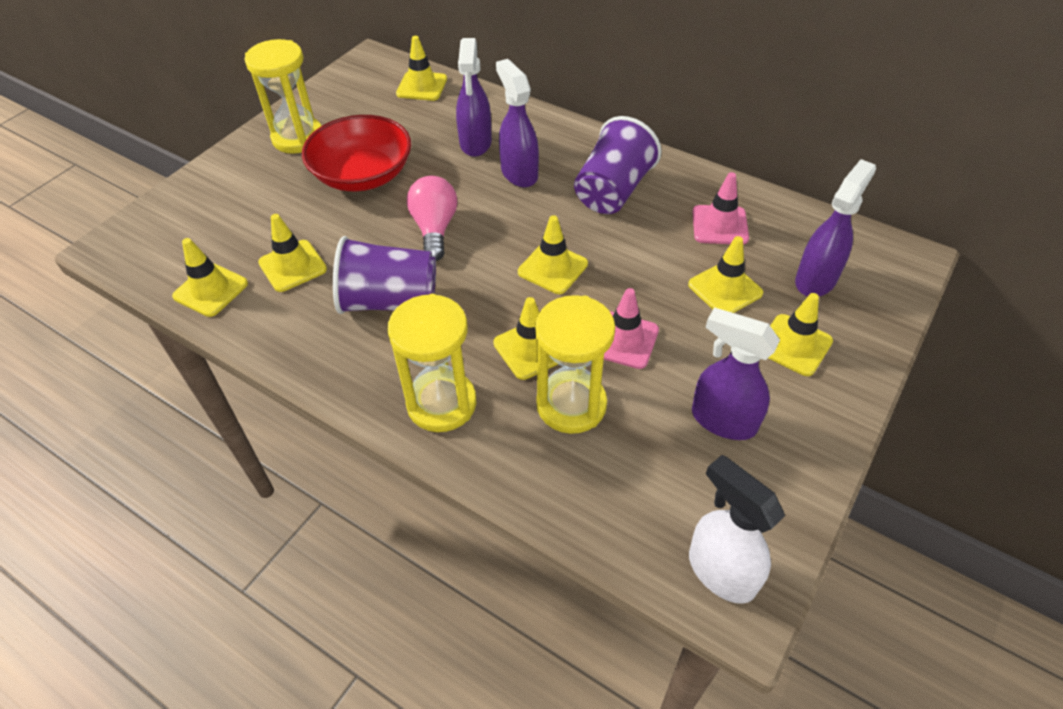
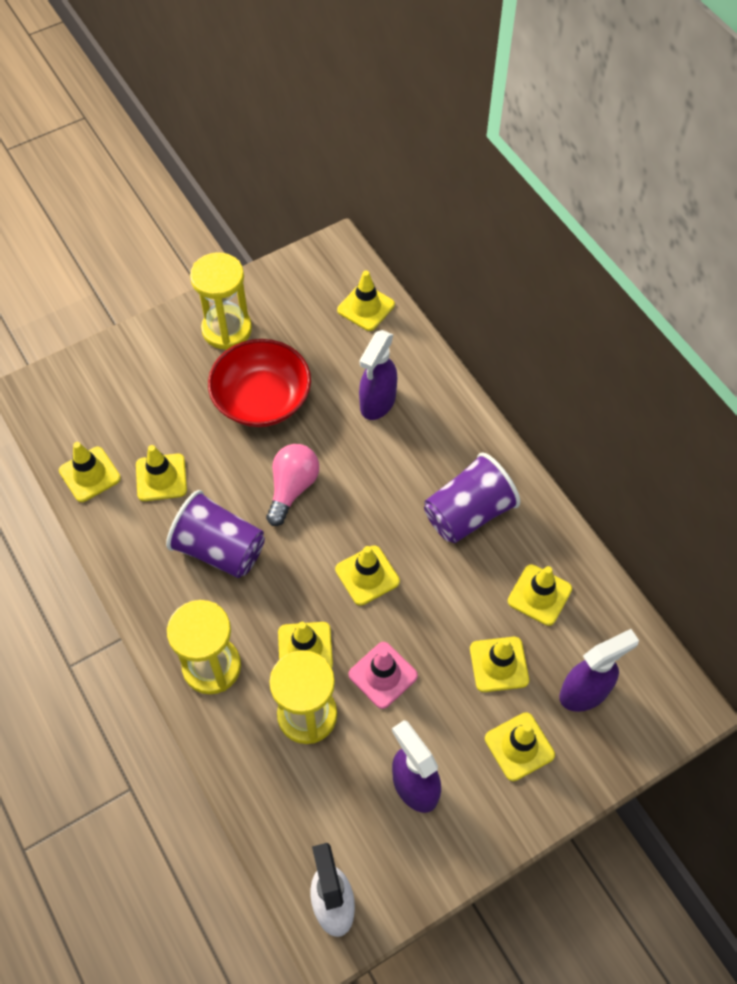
camera: 25 degrees right, 10 degrees up
purple spray bottle [496,59,539,187] -> none
pink traffic cone [692,172,749,245] -> yellow traffic cone [508,565,572,626]

